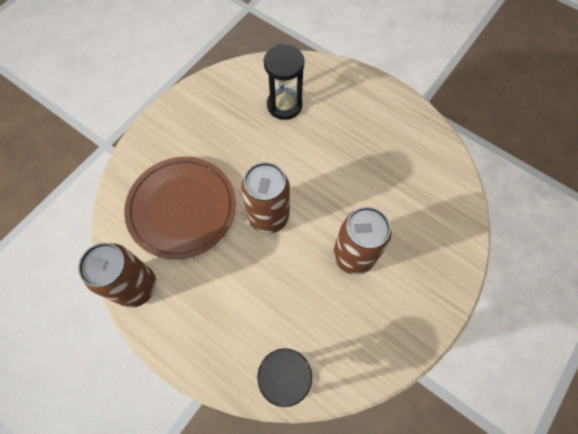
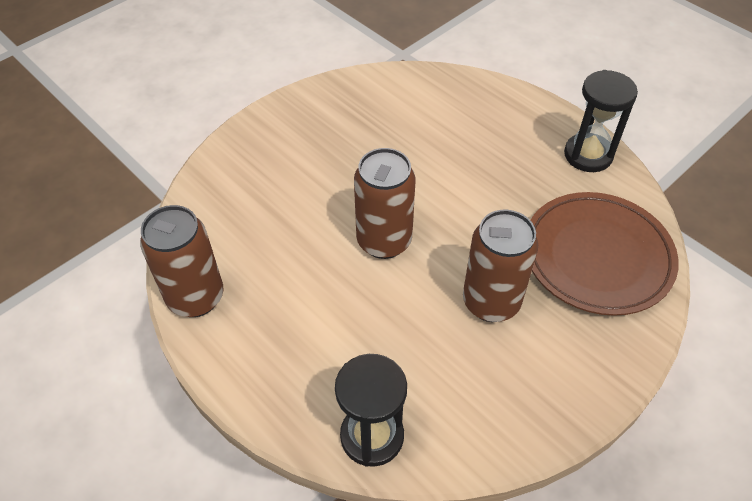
camera: 10 degrees right, 15 degrees down
brown plate [124,157,236,259] -> brown plate moved to [531,192,679,316]
black hourglass [264,44,305,120] -> black hourglass moved to [564,70,638,172]

